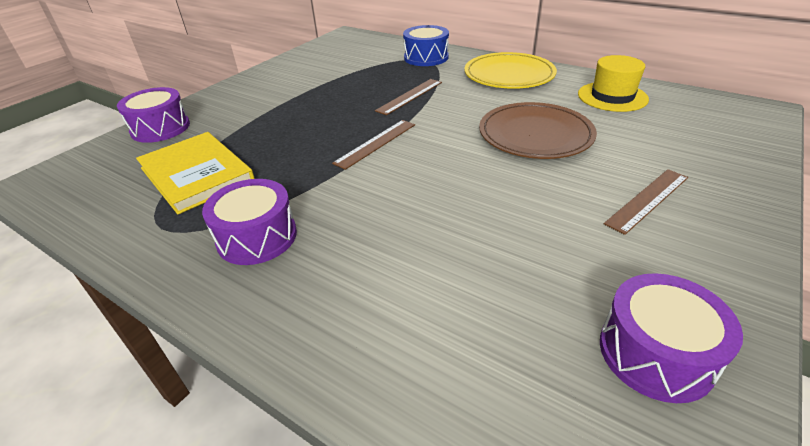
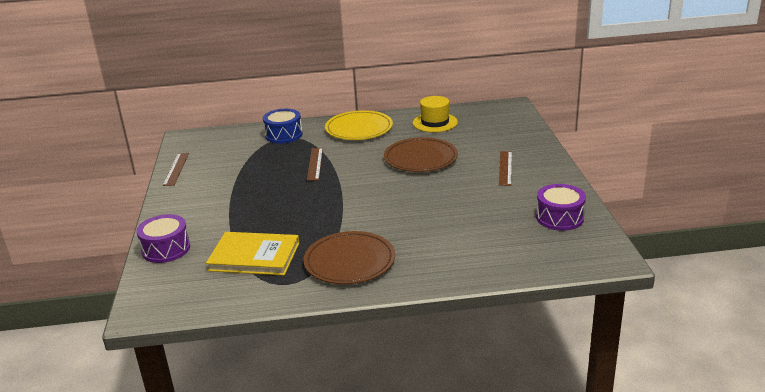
camera: 40 degrees left, 10 degrees down
purple drum [202,179,297,265] -> brown plate [303,231,395,284]
brown ruler [332,120,415,170] -> brown ruler moved to [163,153,189,186]

